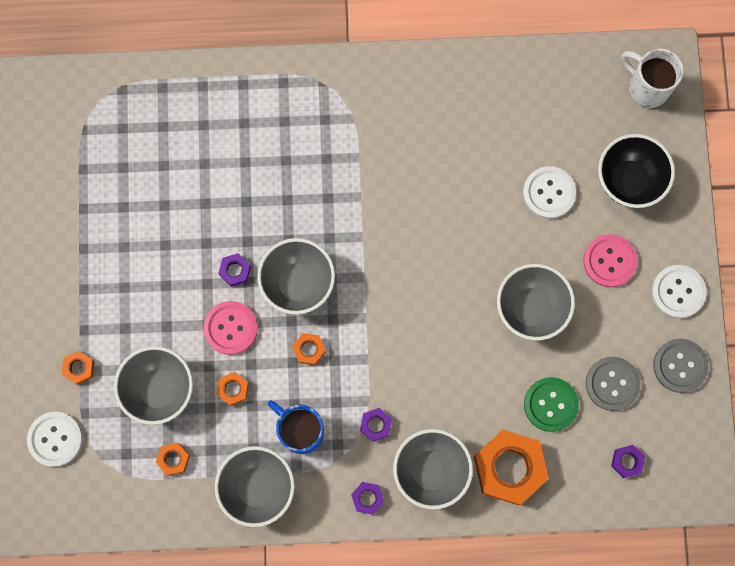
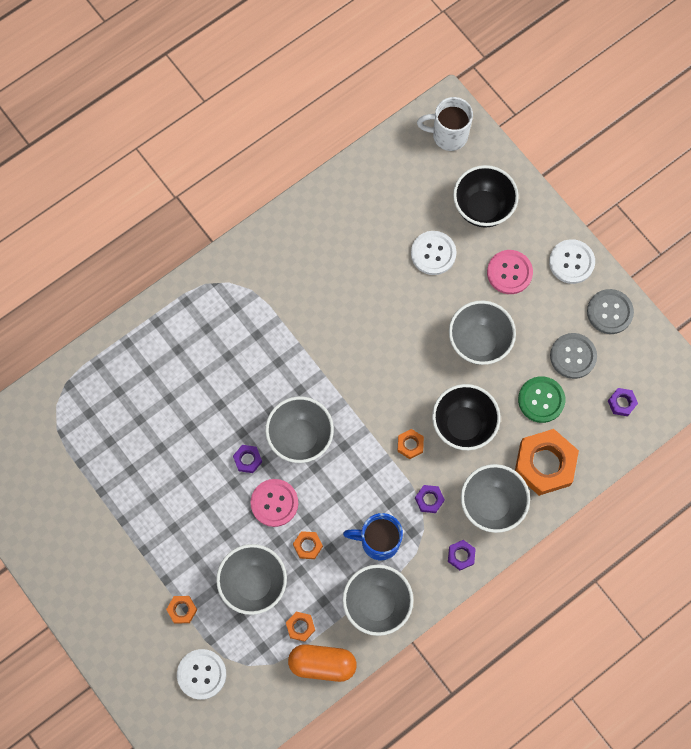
camera: 35 degrees left, 5 degrees down
orange nut [292,333,326,365] -> orange nut moved to [397,429,424,459]
none -> orange capsule [288,644,357,682]
none -> black bowl [432,384,501,450]

